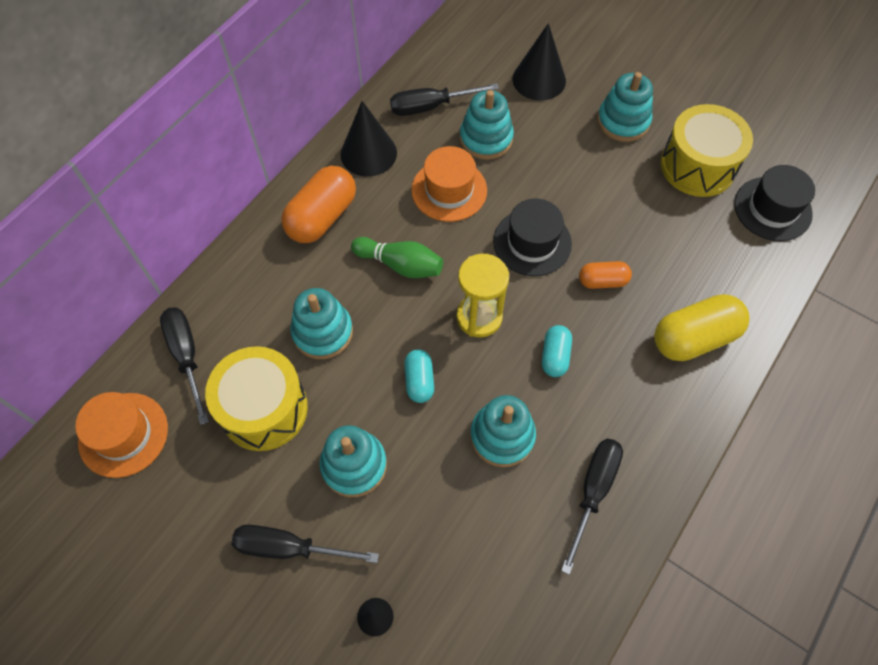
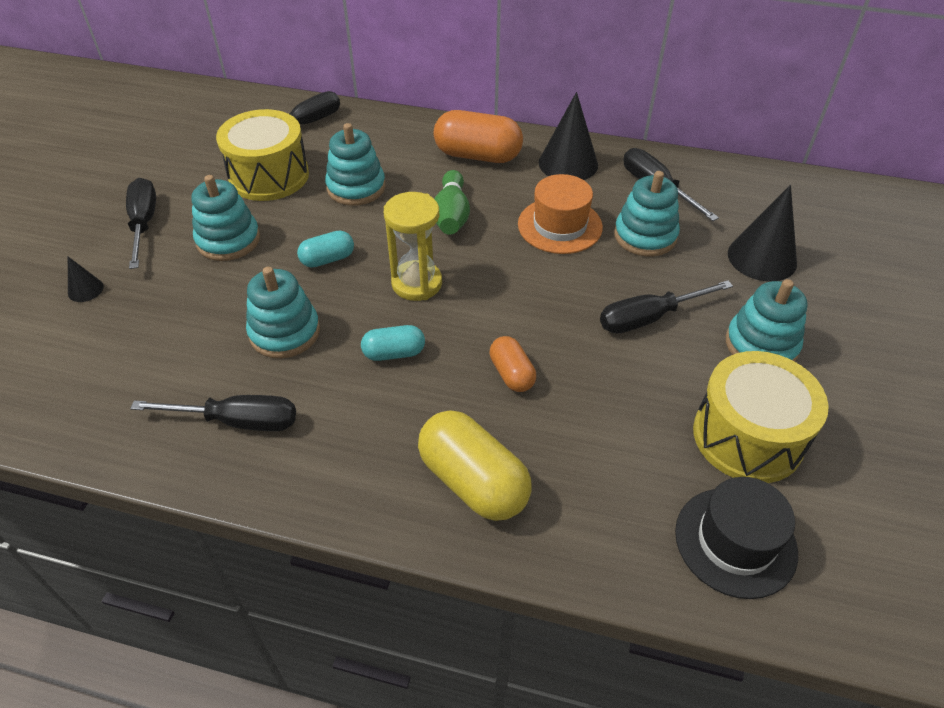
camera: 70 degrees right, 15 degrees down
orange hat [75,392,168,478] -> none
black hat [493,198,572,276] -> none
none -> black screwdriver [600,280,733,334]

